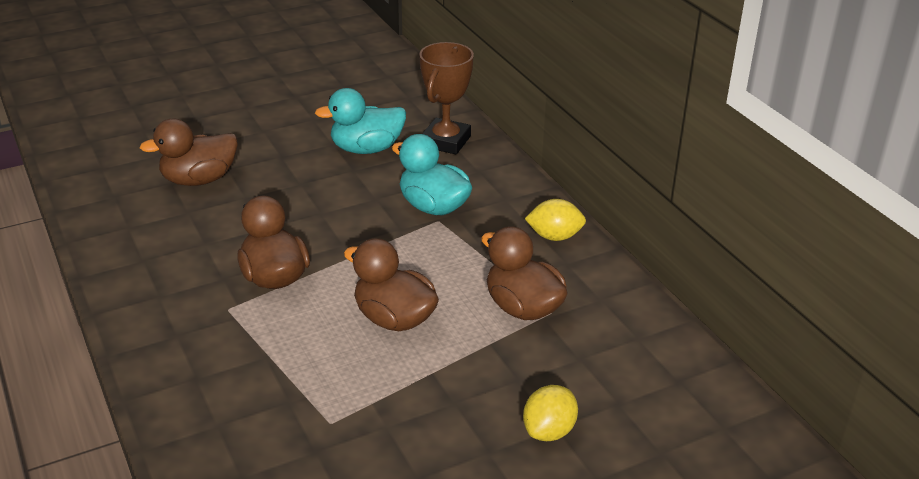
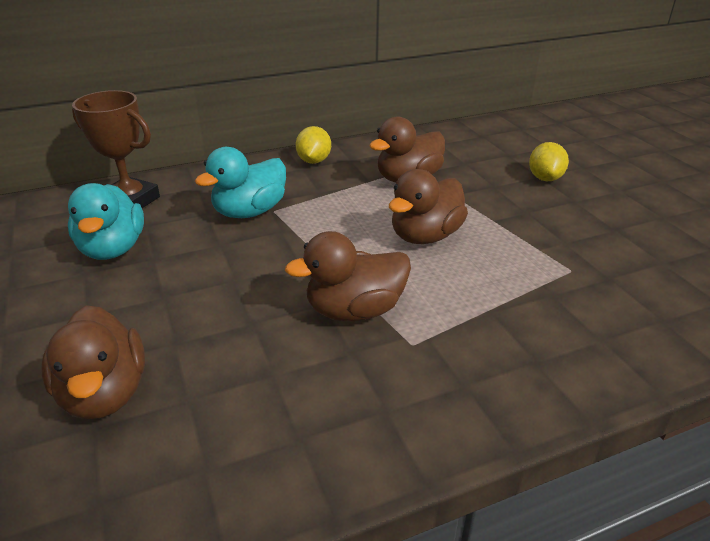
camera: 85 degrees left, 0 degrees up
yellow lemon [523,385,578,441] -> yellow lemon turned 60 degrees clockwise [529,142,569,181]

